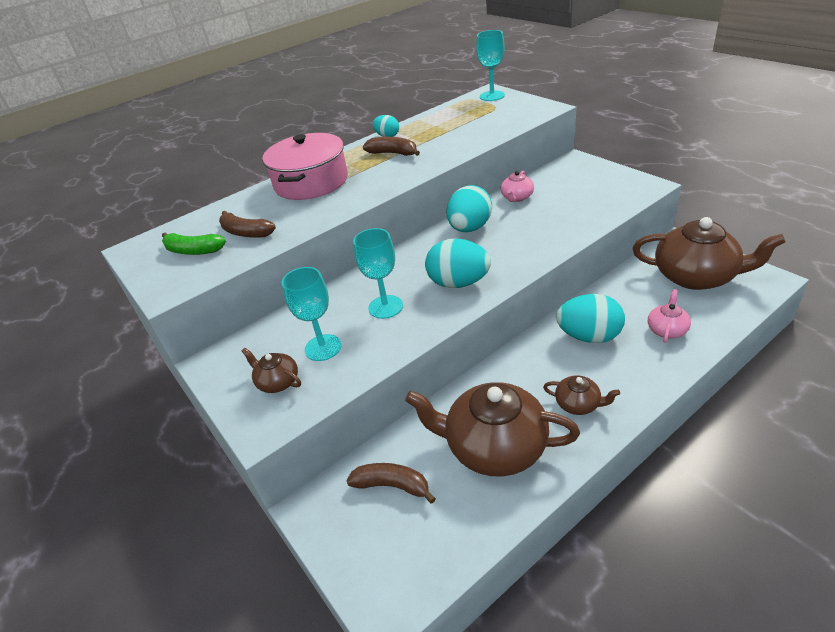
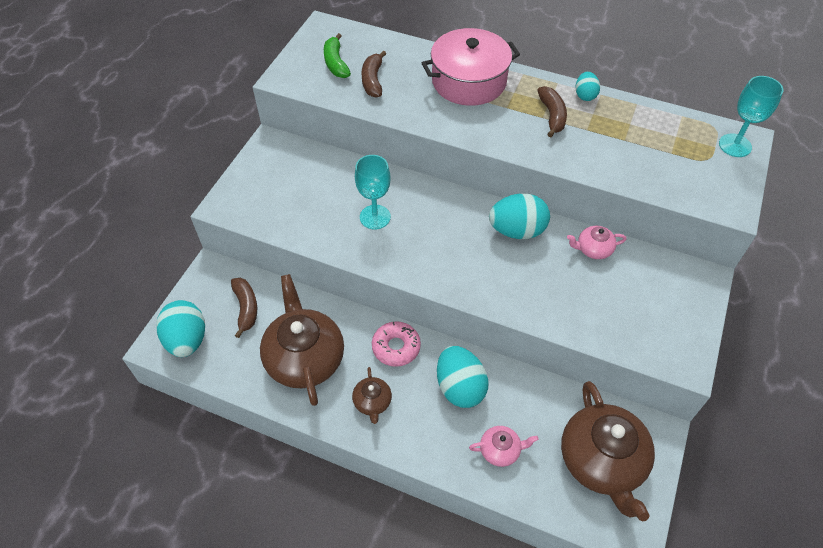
camera: 55 degrees right, 15 degrees up
brown teapot [242,348,301,393] -> none
turquoise goblet [282,267,341,361] -> none
turquoise egg [425,238,491,288] -> turquoise egg moved to [157,300,205,357]
none -> pink donut [372,321,421,367]

